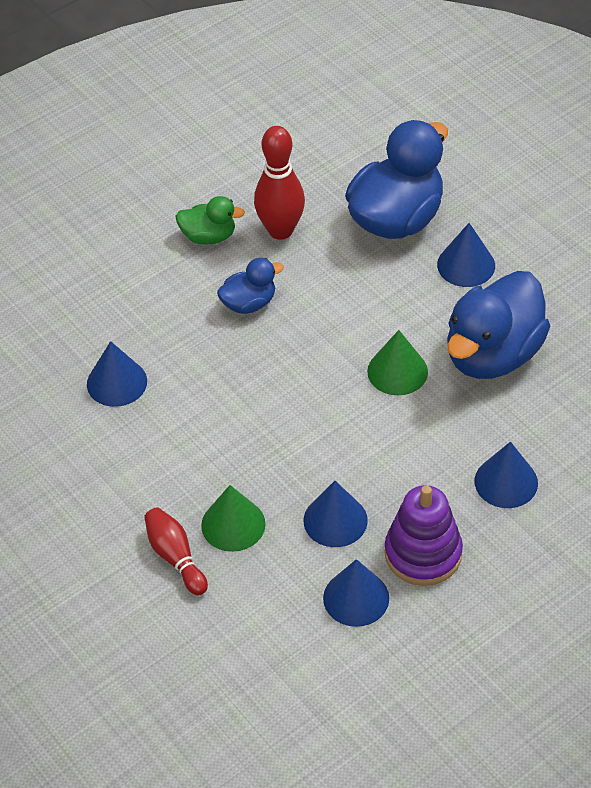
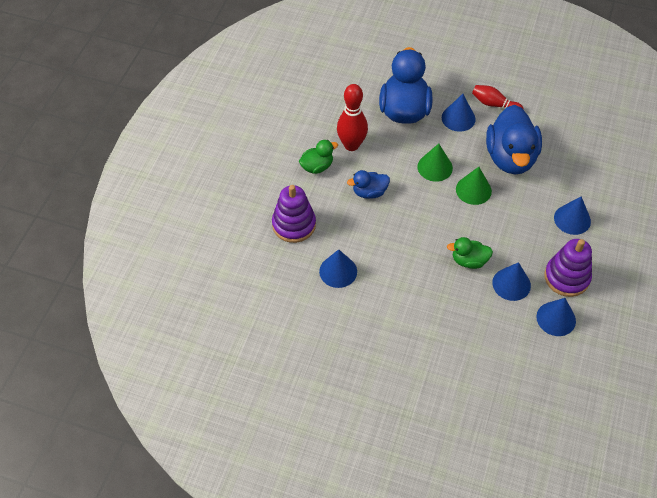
camera: 35 degrees left, 5 degrees up
red bowling pin [144,507,208,595] -> red bowling pin moved to [472,85,524,109]
green cone [201,485,265,552] -> green cone moved to [417,143,453,182]
blue duck [217,258,284,314] -> blue duck turned 135 degrees counterclockwise [347,170,390,199]
none -> purple stacking toy [272,185,316,243]
none -> green duck [447,237,493,269]

